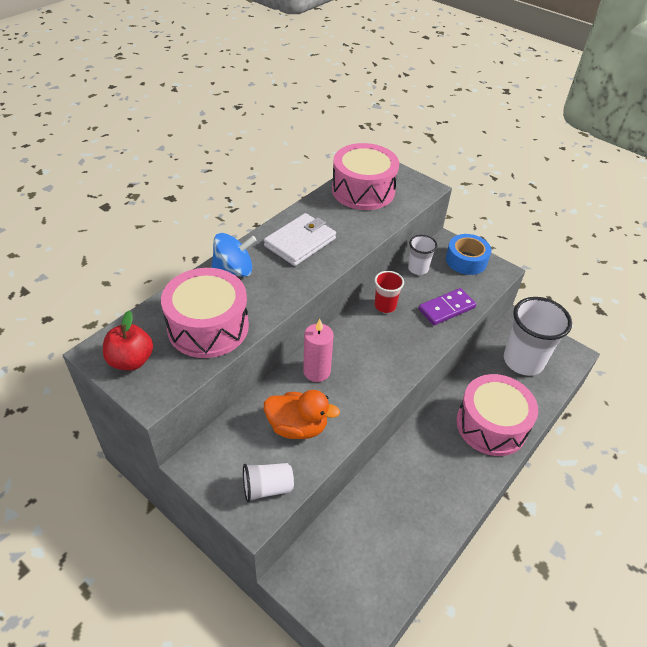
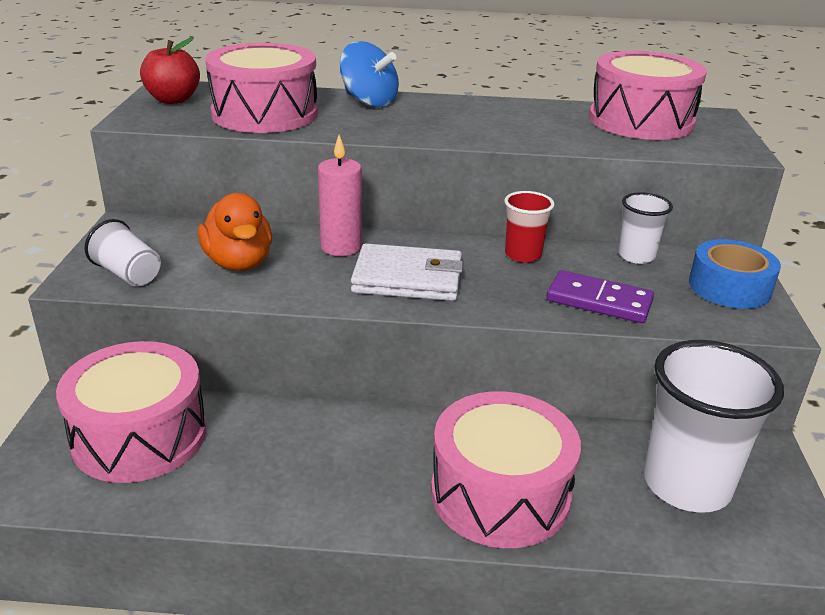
camera: 55 degrees right, 15 degrees down
white wallet [264,213,336,266] -> white wallet moved to [351,243,463,301]
none -> pink drum [56,341,206,483]

